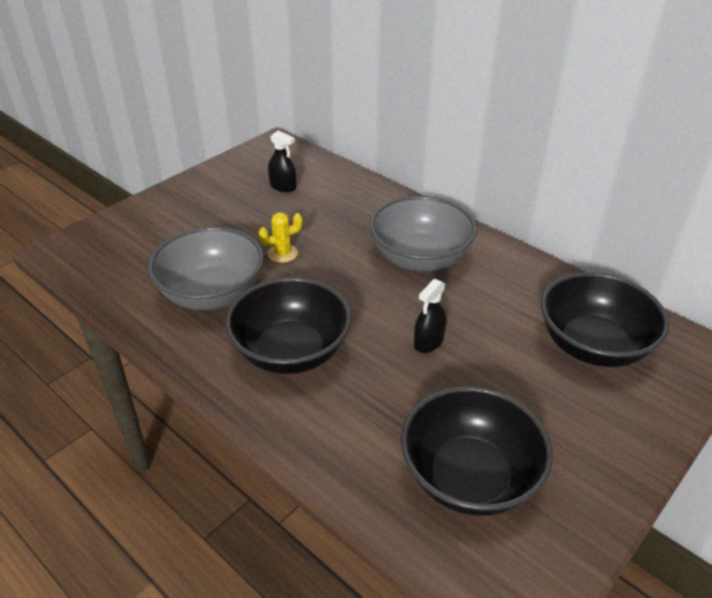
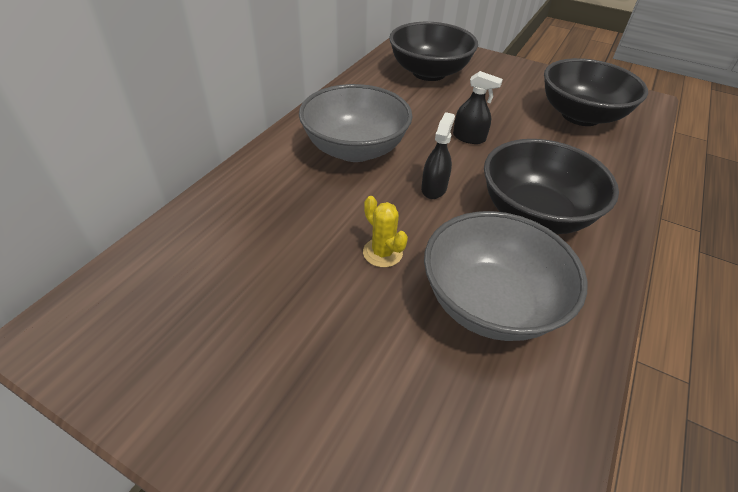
camera: 105 degrees left, 5 degrees up
black spray bottle [268,130,296,192] -> black spray bottle moved to [421,112,455,199]

